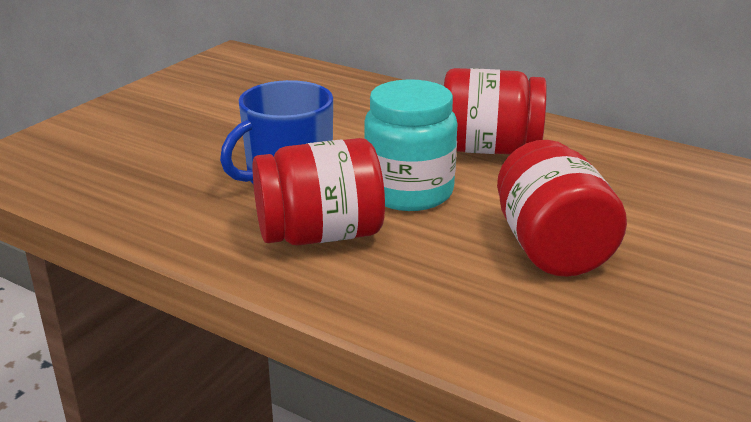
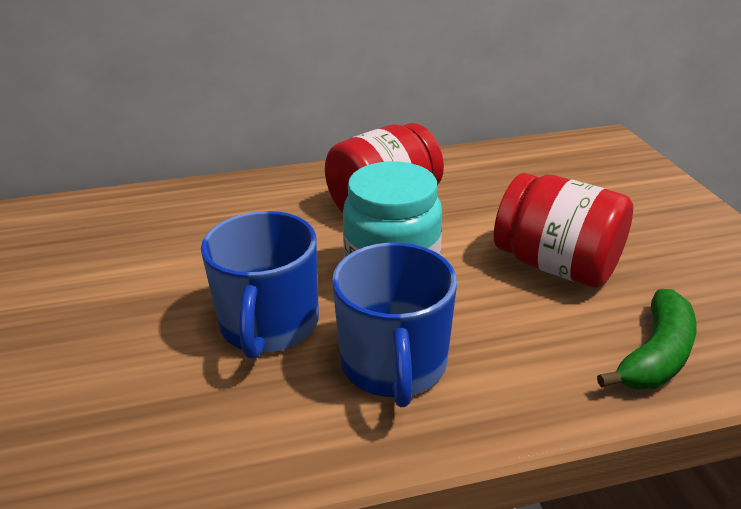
camera: 45 degrees left, 5 degrees up
red jar [253,138,385,246] -> blue mug [332,242,457,407]
none -> green banana [597,289,697,389]

